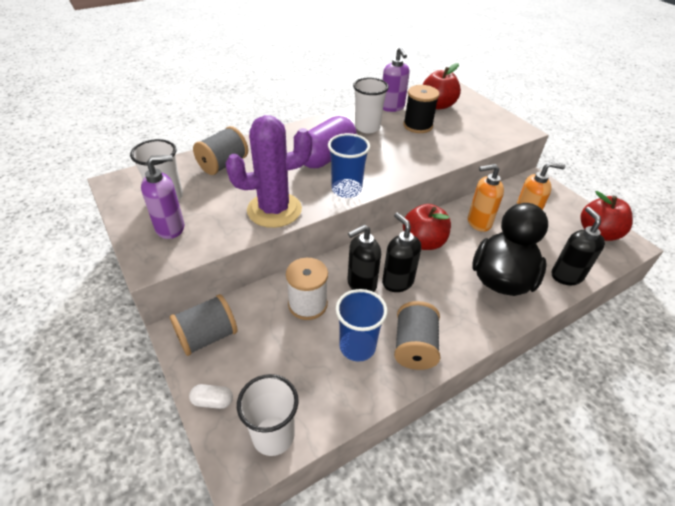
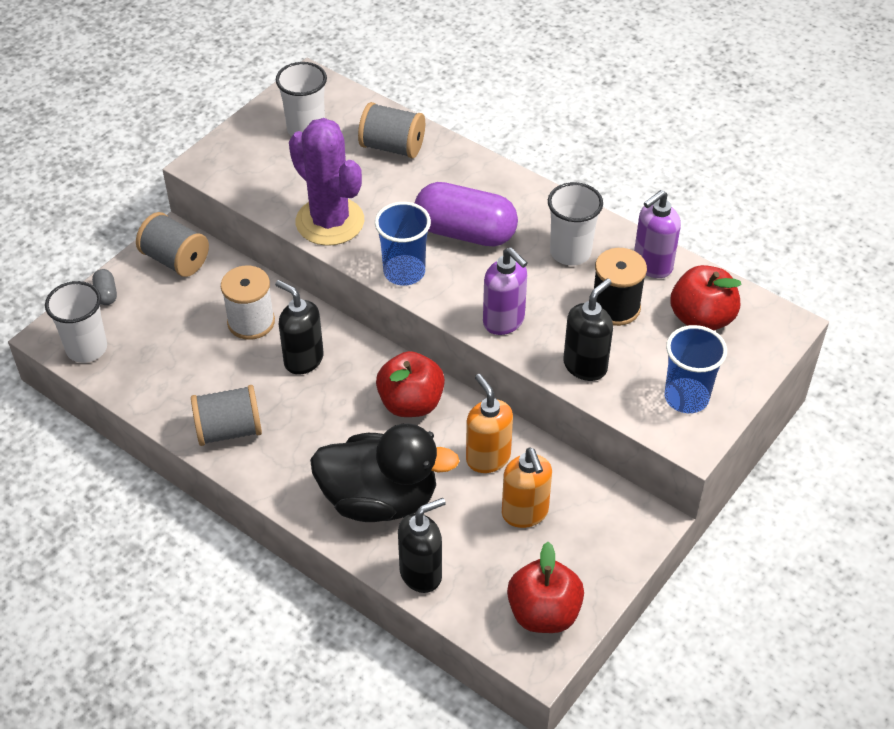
camera: 70 degrees right, 5 degrees up
purple soap dispenser [141,155,184,239] -> purple soap dispenser moved to [483,247,528,335]
white capsule [189,384,233,409] -> grey capsule [92,269,117,305]
blue cup [336,289,387,362] -> blue cup moved to [664,325,727,413]
black soap dispenser [382,213,421,292] -> black soap dispenser moved to [563,278,613,381]

